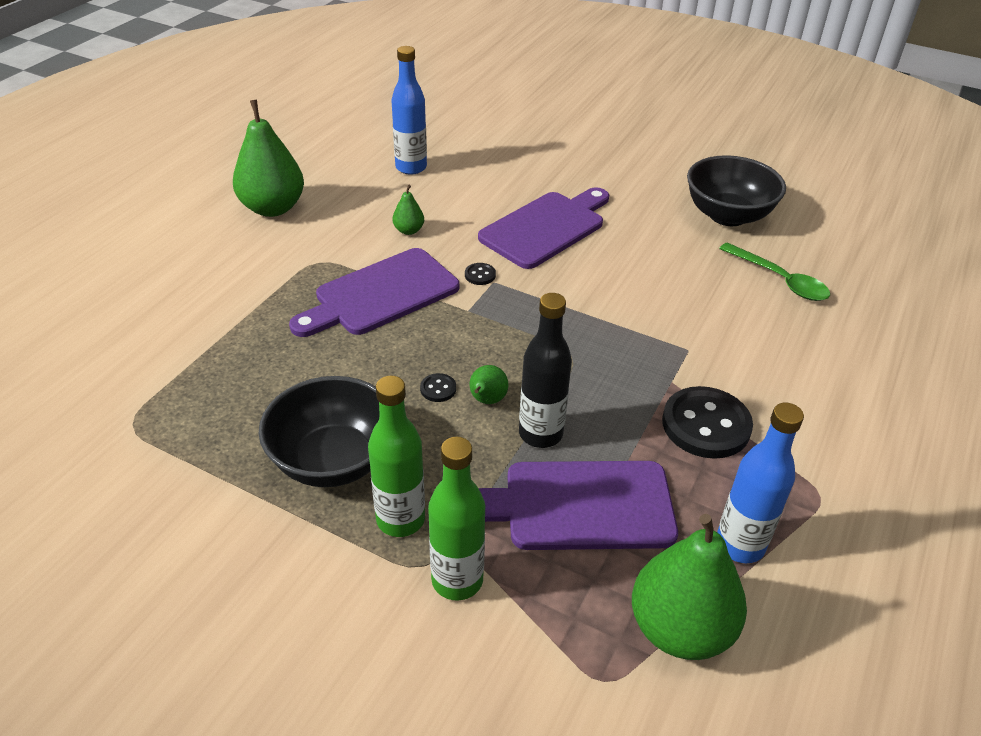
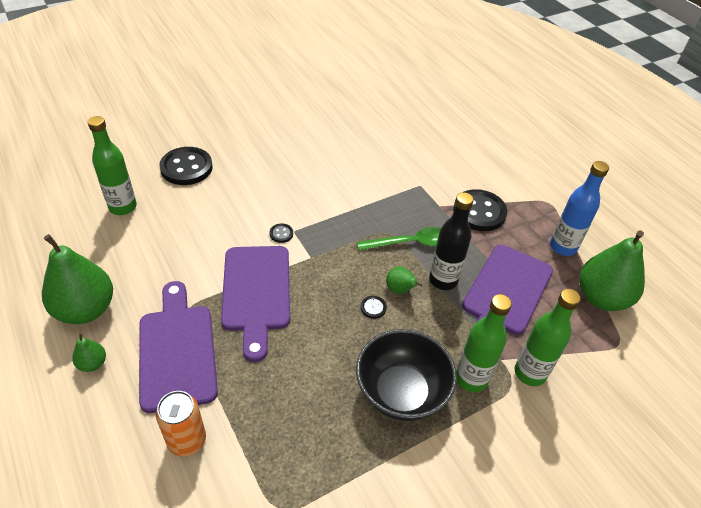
camera: 60 degrees left, 5 degrees up
blue bottle [392,46,427,175] -> green bottle [88,116,137,215]
green pear [393,185,424,235] -> green pear moved to [72,333,106,372]
purple cutting board [478,187,609,269] -> purple cutting board moved to [139,281,218,413]
black bowl [687,155,786,226] -> none
green spoon [719,242,830,301] -> green spoon moved to [357,227,441,251]
none -> orange can [156,391,206,456]
none -> black button [159,147,213,185]

